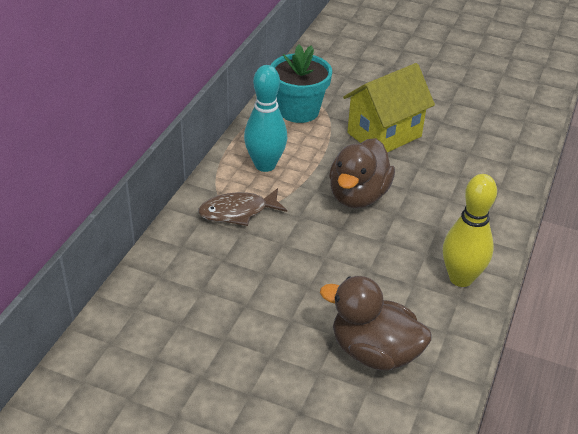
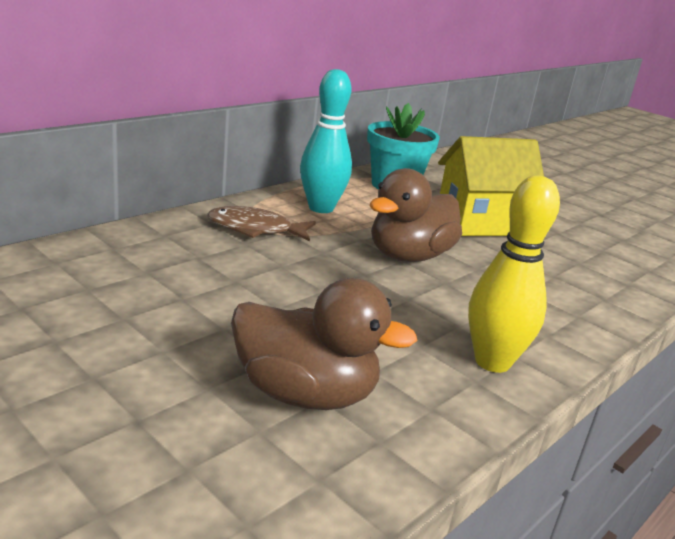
camera: 20 degrees right, 15 degrees down
brown duck [320,276,432,371] -> brown duck turned 150 degrees clockwise [231,278,417,410]

